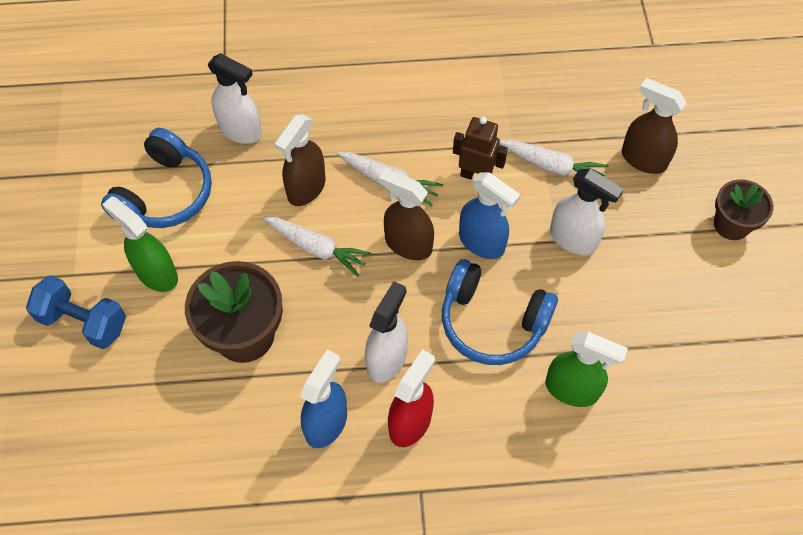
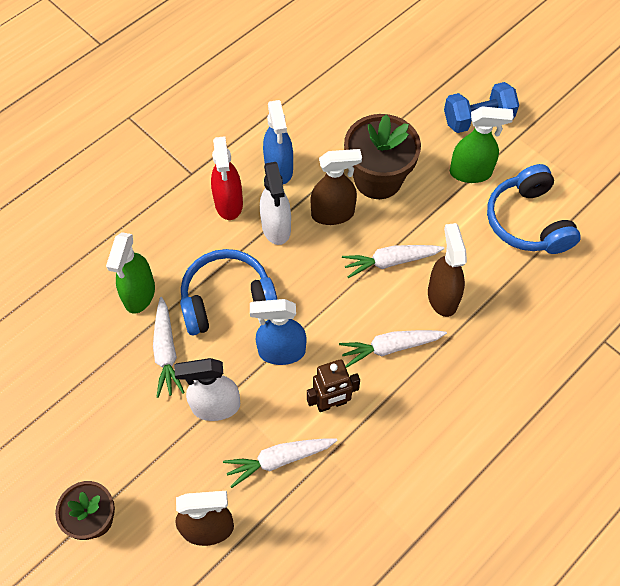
camera: 140 degrees right, 0 degrees up
white spray bottle [208,53,262,144] -> none
brown spray bottle [379,169,434,260] -> brown spray bottle moved to [311,149,362,225]
green spray bottle [545,332,628,407] -> green spray bottle turned 60 degrees counterclockwise [106,232,155,314]
none -> white carrot [153,297,185,398]

